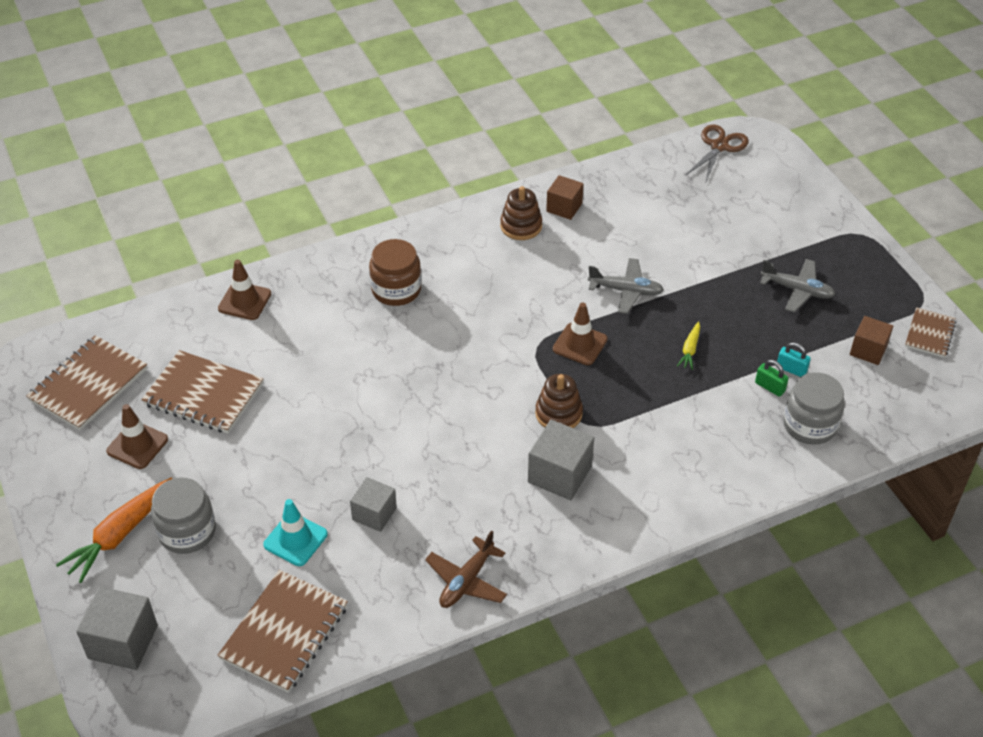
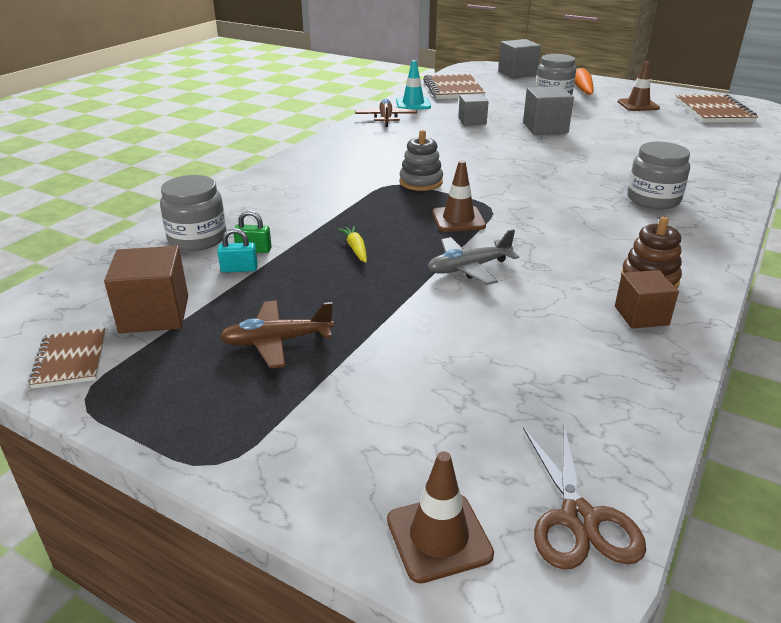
camera: 145 degrees right, 15 degrees down
brown notebook [141,350,263,433] -> none
brown traffic cone [218,259,271,320] -> brown traffic cone moved to [387,451,494,583]
turquoise traffic cone [263,499,328,566] -> turquoise traffic cone moved to [396,60,431,109]
brown jar [369,239,421,306] -> grey jar [627,142,690,209]
grey cube [528,420,594,500] -> grey cube moved to [523,86,574,135]
brown stacking toy [535,374,583,428] -> grey stacking toy [399,130,443,191]
grey plane [760,259,836,313] -> brown plane [220,300,334,368]
brown cube [850,316,893,365] -> brown cube [104,246,188,333], size x1.50

